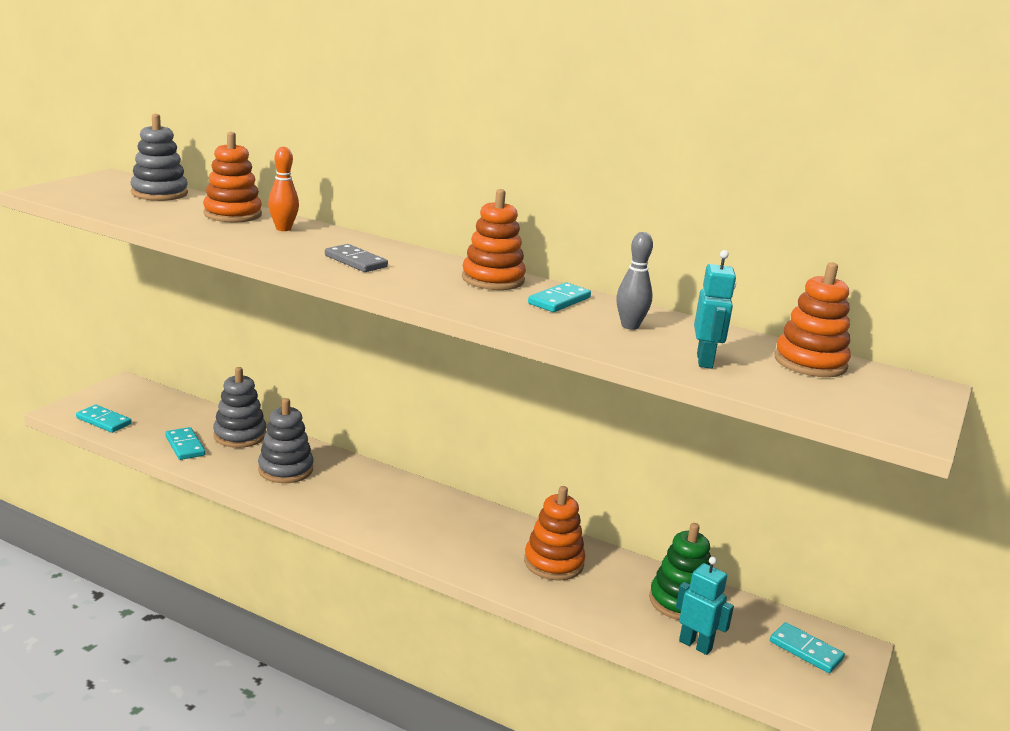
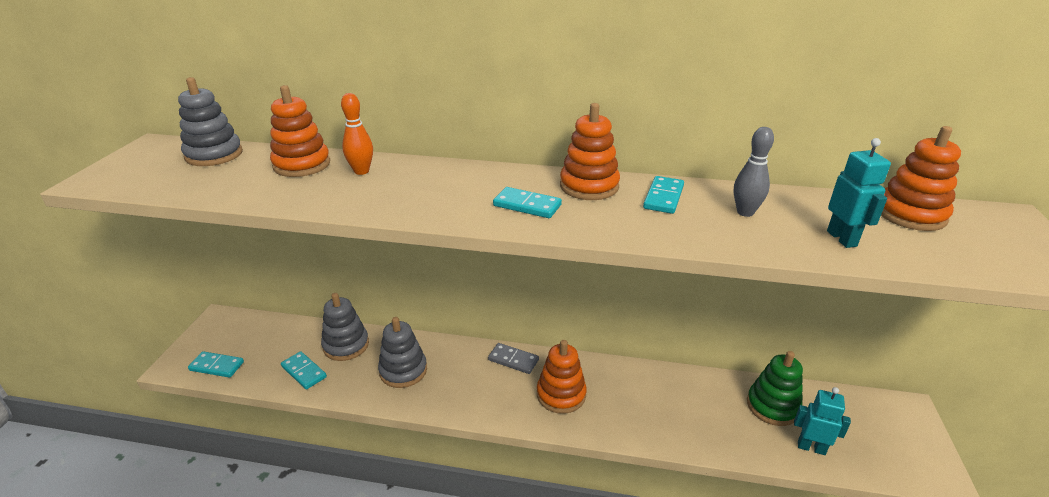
camera: 15 degrees left, 10 degrees up
grey domino [325,244,388,272] -> grey domino moved to [488,343,539,374]
orange stacking toy [524,486,585,581] -> orange stacking toy moved to [537,340,587,414]
turquoise domino [770,622,845,673] -> turquoise domino moved to [493,187,562,218]

